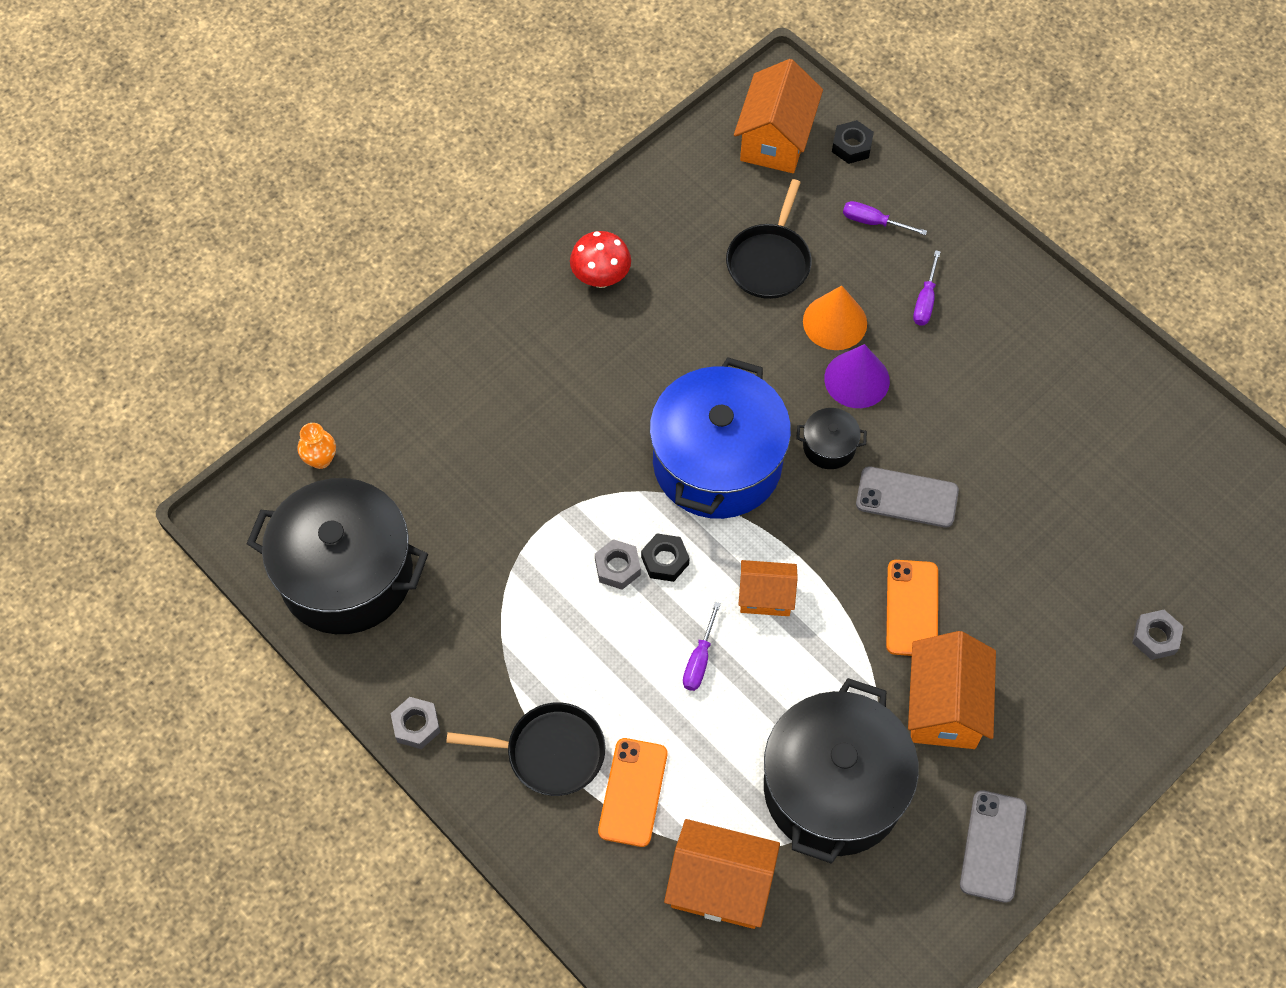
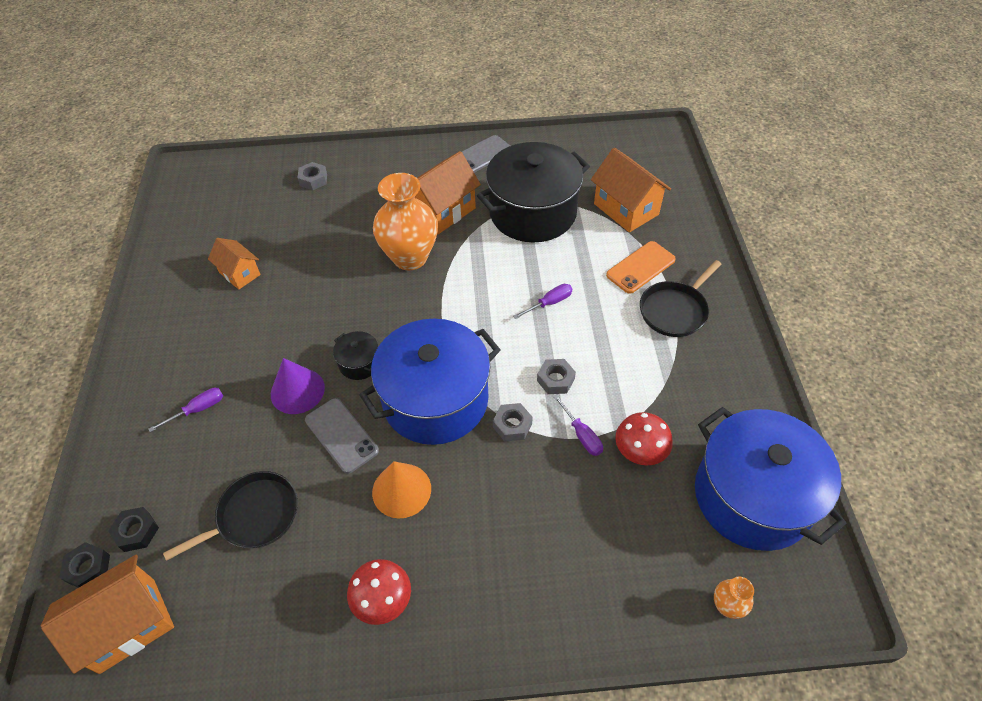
camera: 140 degrees left, 10 degrees down
black pot [247,478,428,634] -> blue pot [695,407,846,551]
grey nut [391,697,440,749] -> grey nut moved to [493,403,533,442]
black pan [446,702,605,796] -> black pan turned 90 degrees counterclockwise [640,260,721,337]
black nut [641,534,690,582] -> black nut moved to [108,507,159,552]
orange house [738,560,798,616] -> orange house moved to [208,238,261,290]
orange cone [803,285,867,350] -> orange cone moved to [372,461,431,519]
purple screwdriver [843,201,927,235] -> purple screwdriver moved to [553,395,603,456]
grey phone [856,467,959,528] -> grey phone moved to [305,398,379,474]
orange phone [886,560,938,656] -> orange vase [373,173,438,270]
none -> red mushroom [615,412,673,465]

